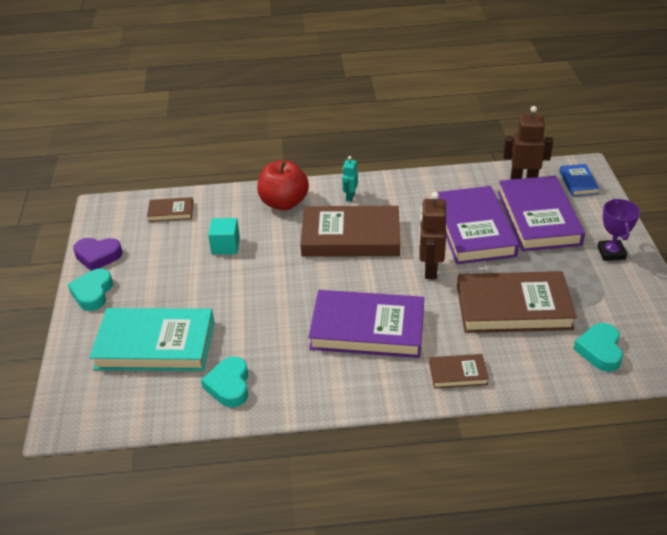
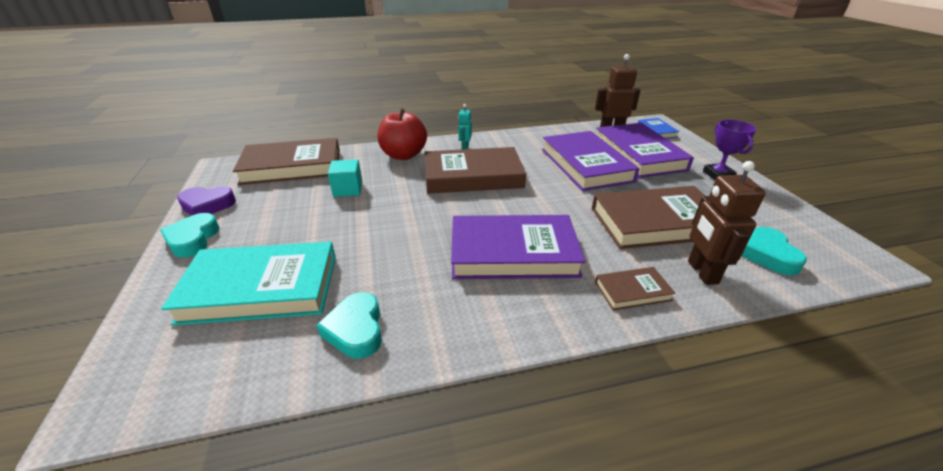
camera: 10 degrees left, 5 degrees down
brown book [147,197,193,222] -> brown book [233,138,340,185], size x2.13
brown robot [419,192,446,279] -> brown robot moved to [688,161,765,285]

